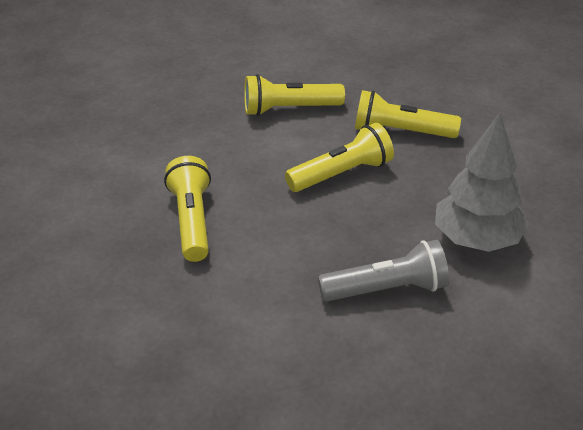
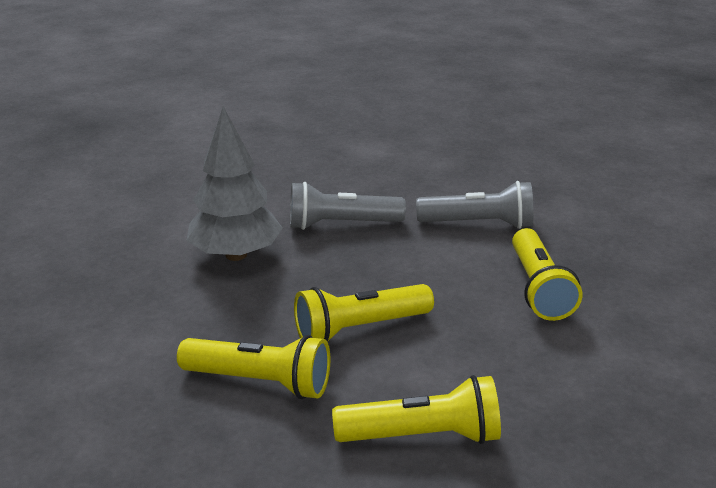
camera: 175 degrees left, 10 degrees down
none -> grey flashlight [416,181,533,229]

